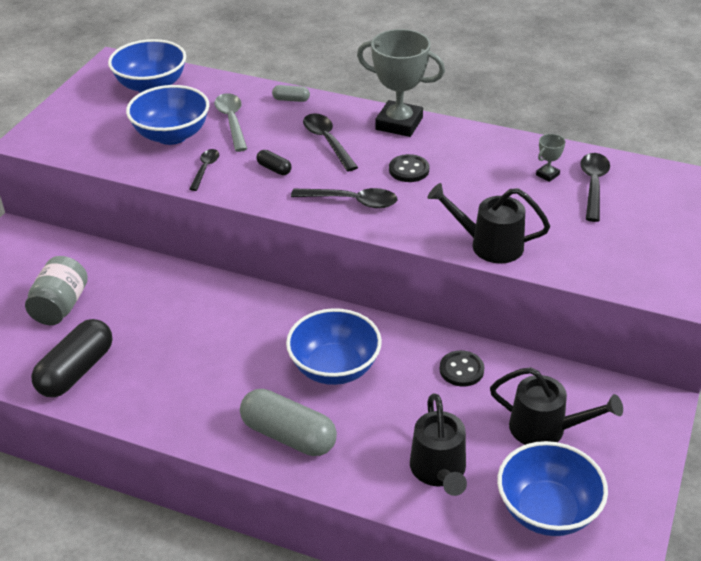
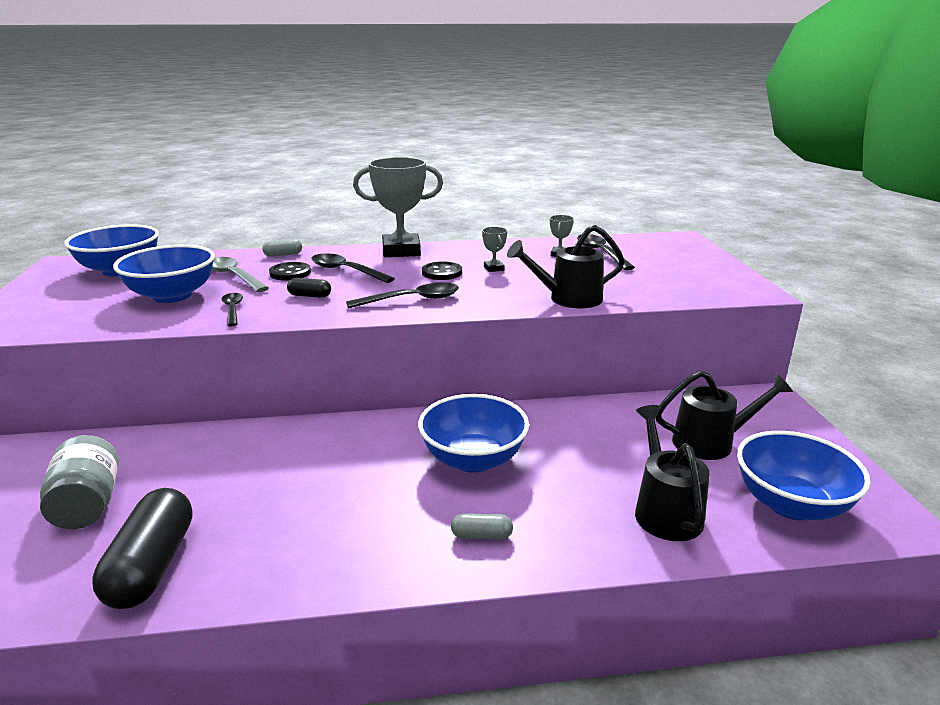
camera: 30 degrees left, 15 degrees down
grey capsule [240,389,337,456] -> grey capsule [451,513,513,539], size x0.46
black watering can [410,393,467,496] -> black watering can turned 150 degrees counterclockwise [635,405,710,541]
black button [440,350,484,387] -> black button moved to [269,262,311,281]
none -> grey trophy [482,227,507,272]

